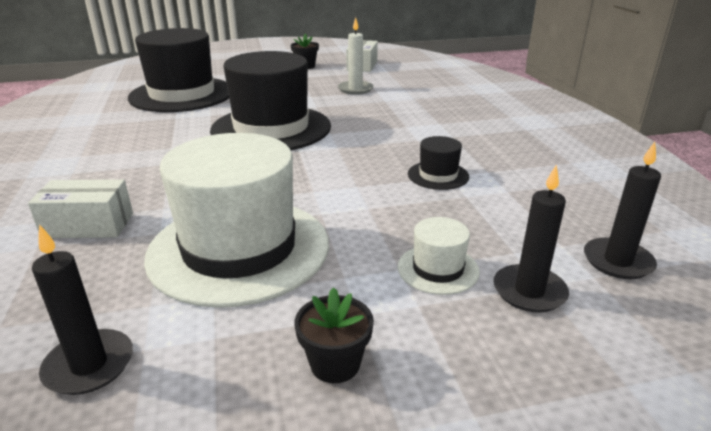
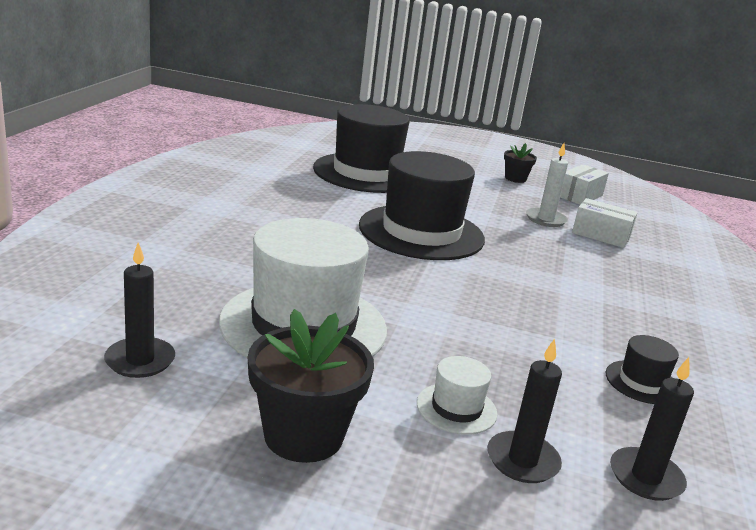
camera: 25 degrees right, 5 degrees down
white box [28,179,133,238] -> white box moved to [572,198,638,248]
black flower pot [294,287,374,383] -> black flower pot [248,309,374,463], size x1.82
black hat [408,136,469,190] -> black hat moved to [606,335,679,404]

